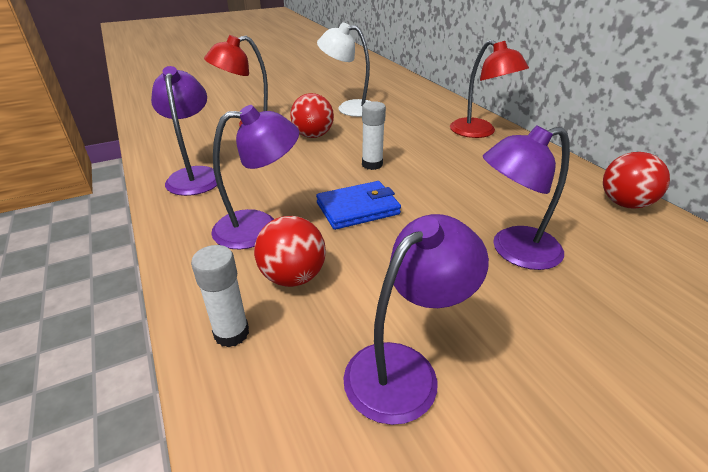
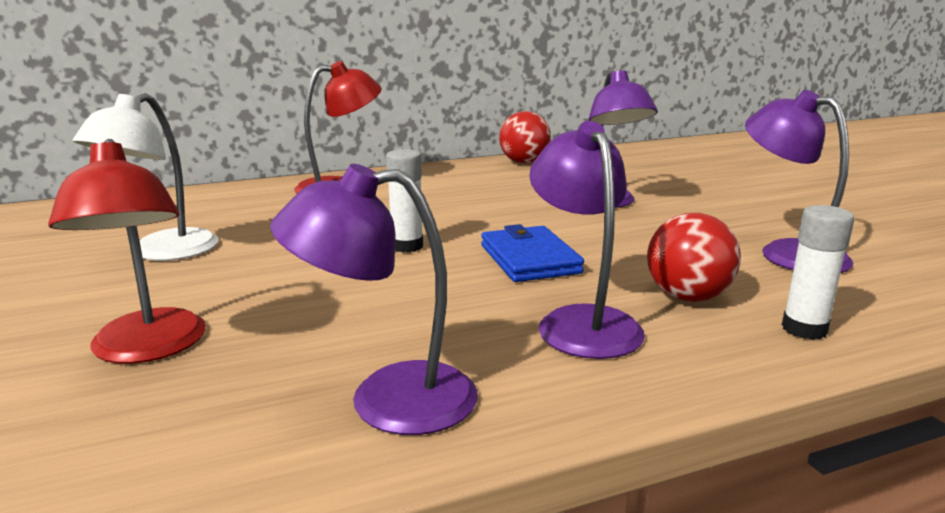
camera: 85 degrees left, 15 degrees down
red ball [290,93,334,138] -> none

